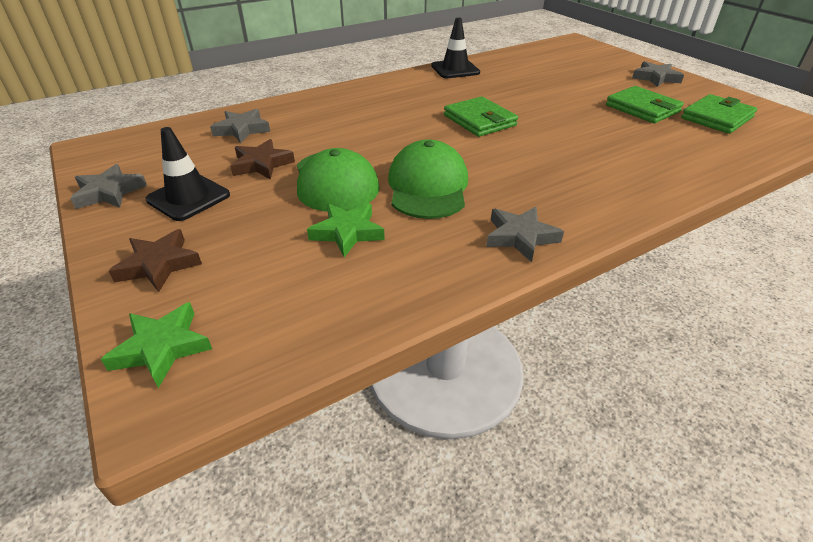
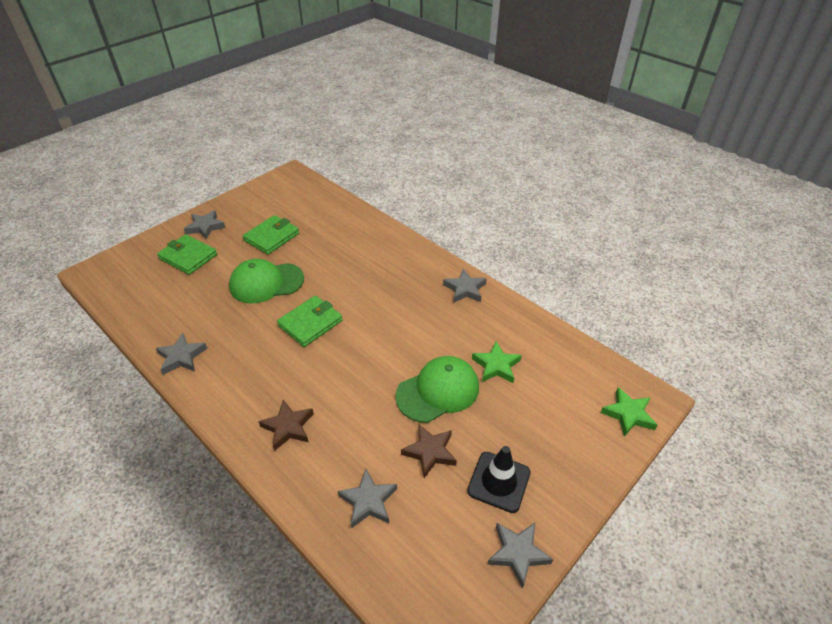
camera: 105 degrees left, 5 degrees up
brown star [109,229,202,292] -> brown star moved to [258,400,314,451]
green cap [388,139,468,219] -> green cap moved to [229,259,304,304]
black traffic cone [431,18,480,78] -> grey star [156,333,208,375]
green wallet [681,94,757,134] -> green wallet moved to [157,234,217,275]

